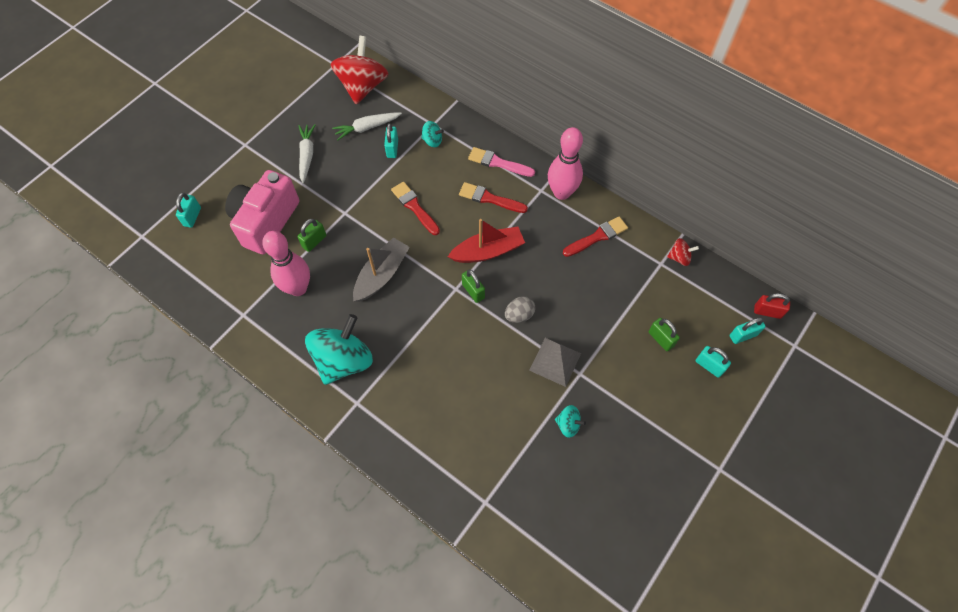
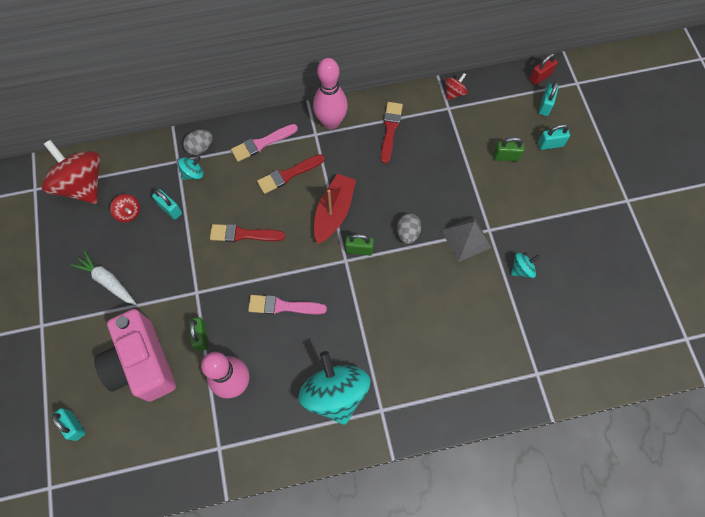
camera: 50 degrees left, 5 degrees up
white carrot [332,112,402,140] -> red spinning top [110,194,140,222]
grey boat [353,238,410,301] -> pink brush [248,295,327,315]
none -> grey egg [183,130,212,155]

